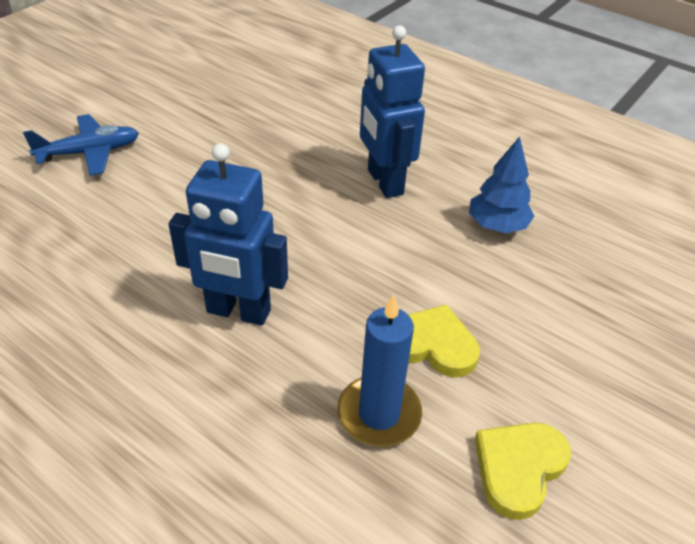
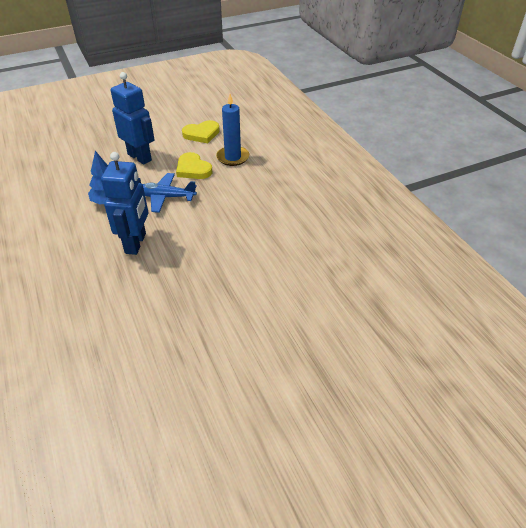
camera: 150 degrees left, 0 degrees up
blue plane [23,114,139,176] -> blue plane moved to [143,173,197,213]
blue robot [168,143,288,326] -> blue robot moved to [111,72,154,165]

